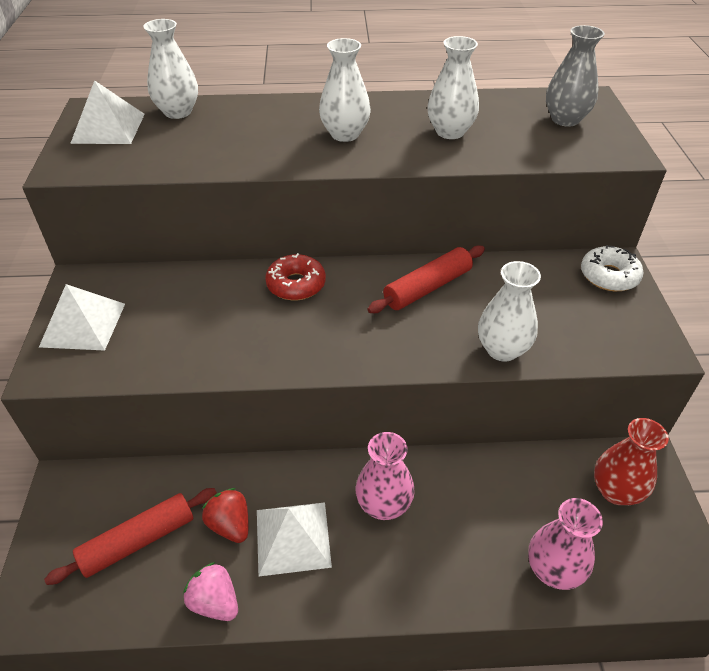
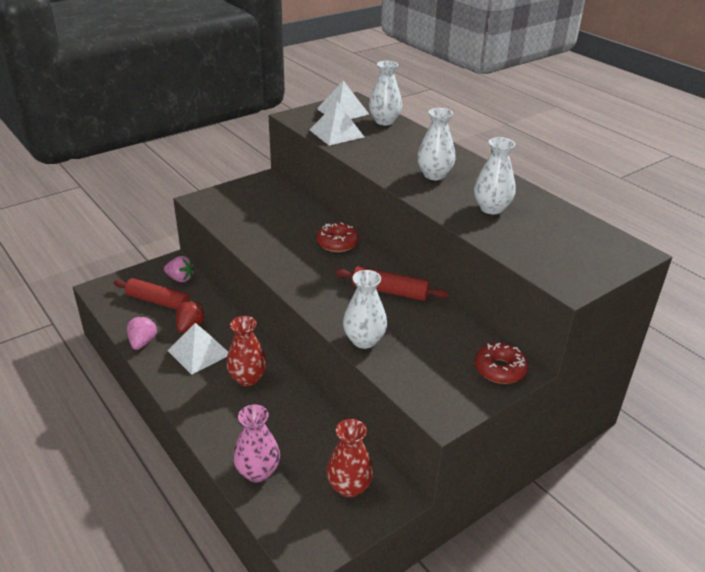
camera: 55 degrees right, 10 degrees down
white pyramid [39,284,125,351] -> white pyramid moved to [310,101,364,145]
pink vase [356,432,415,520] -> red vase [226,316,267,386]
grey vase [546,25,605,127] -> none
white donut [581,245,643,291] -> red donut [474,343,528,384]
none -> pink strawberry [164,256,194,282]

